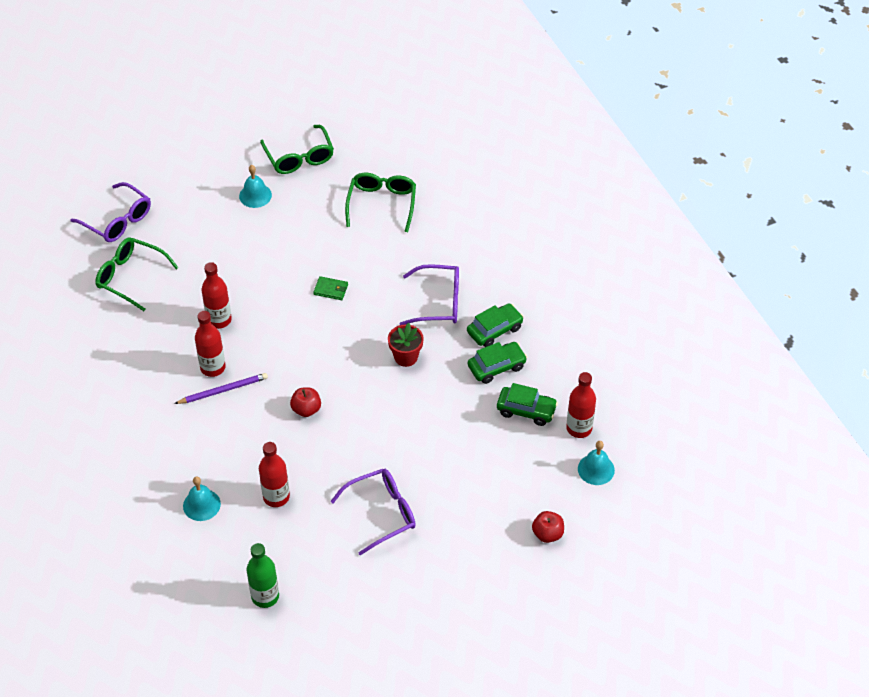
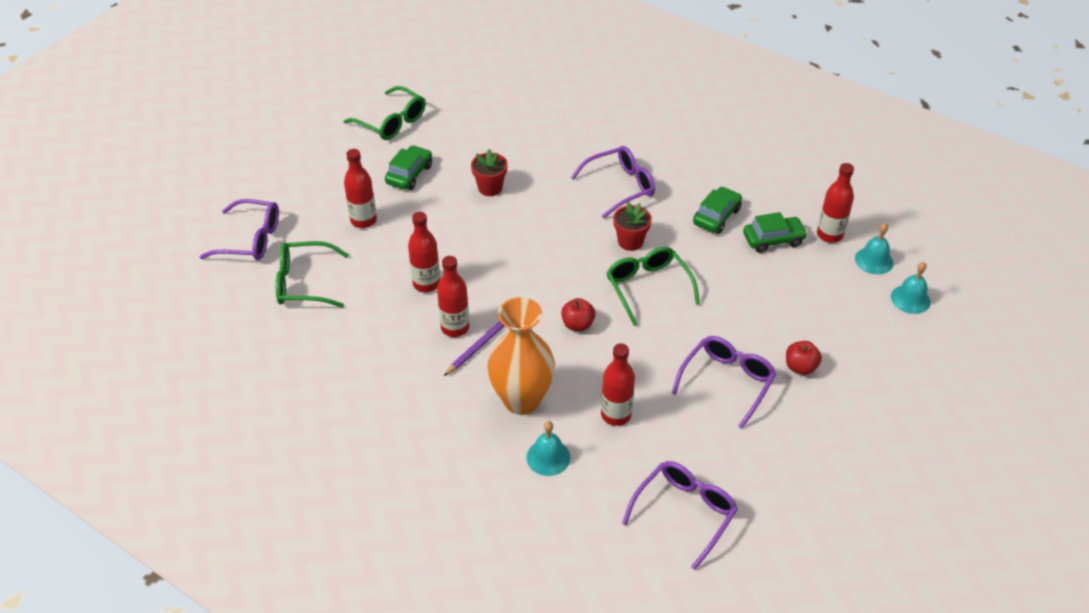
camera: 30 degrees left, 5 degrees down
turquoise bell [239,165,272,208] -> turquoise bell moved to [891,262,931,314]
green bottle [246,543,279,608] -> purple glasses [622,461,738,570]
green wallet [313,276,348,300] -> none
green glasses [345,173,416,232] -> green glasses moved to [607,247,700,326]
green car [467,303,524,347] -> green car moved to [385,145,432,190]
red apple [532,511,564,543] -> red apple moved to [786,341,822,375]
none -> red bottle [344,149,377,228]
none -> red flower pot [471,149,508,196]
none -> orange vase [487,297,555,415]

